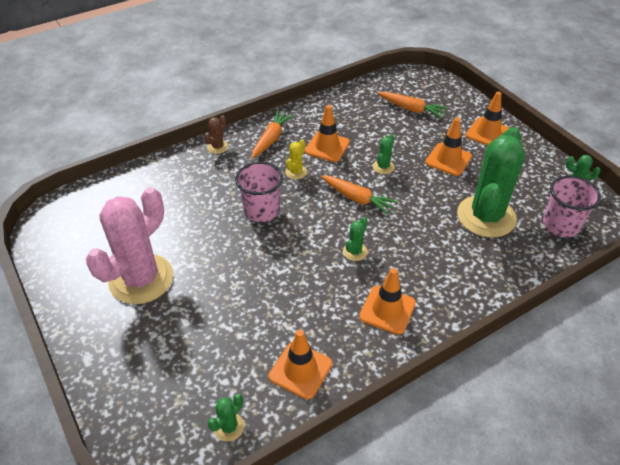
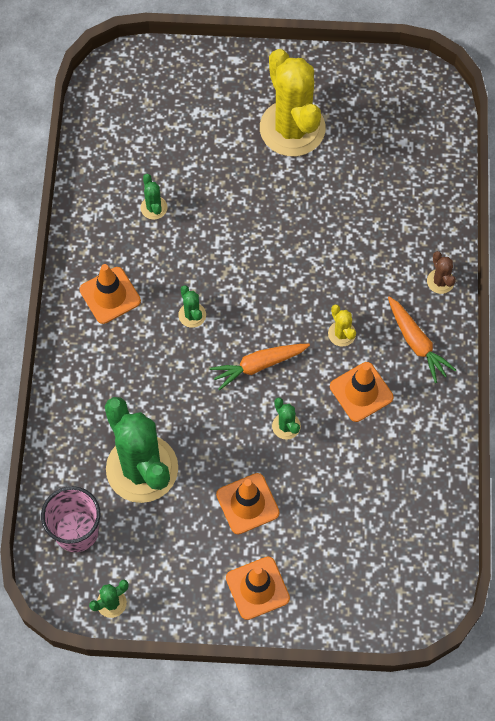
camera: 125 degrees right, 20 degrees up
pink cactus [86,187,173,304] -> yellow cactus [260,49,325,156]
green cactus [207,394,244,442] -> green cactus moved to [140,174,168,220]
pink cup [235,162,283,222] -> none
orange traffic cone [269,330,332,399] -> none
orange carrot [378,92,448,118] -> none

